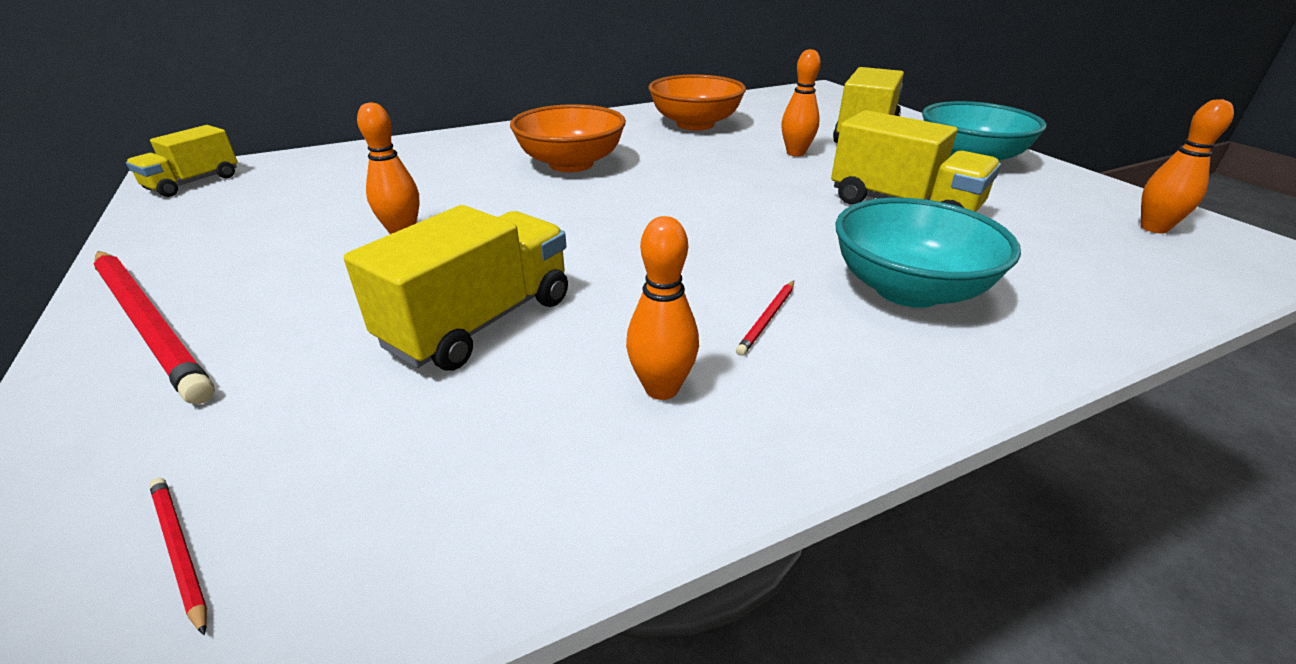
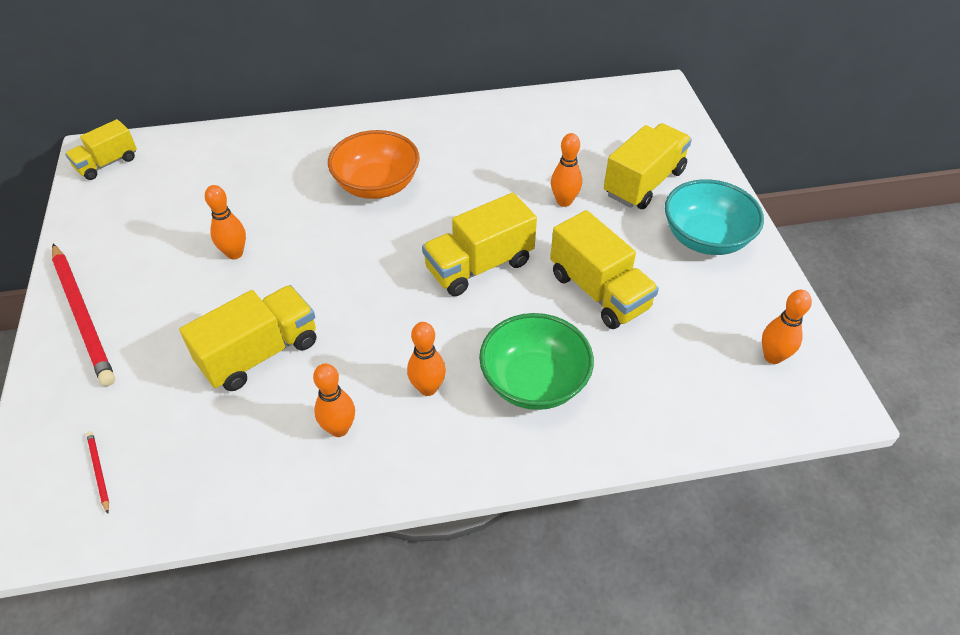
camera: 15 degrees right, 15 degrees up
orange bowl [648,74,746,130] -> none
red pencil [736,281,794,356] -> orange bowling pin [407,322,446,396]
turquoise bowl [835,198,1021,308] -> green bowl [479,313,594,410]
none -> yellow truck [422,193,537,296]

